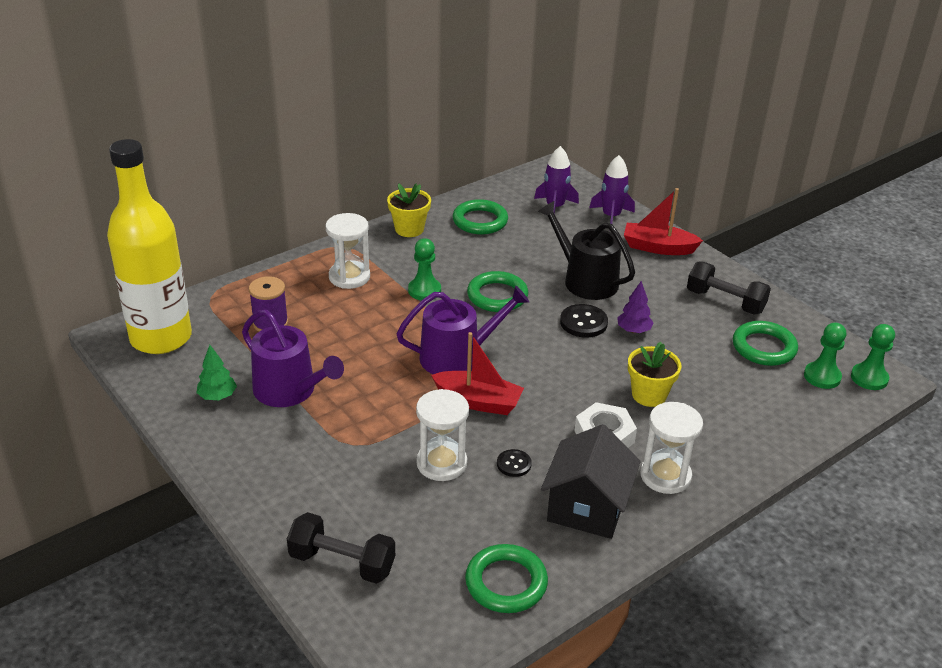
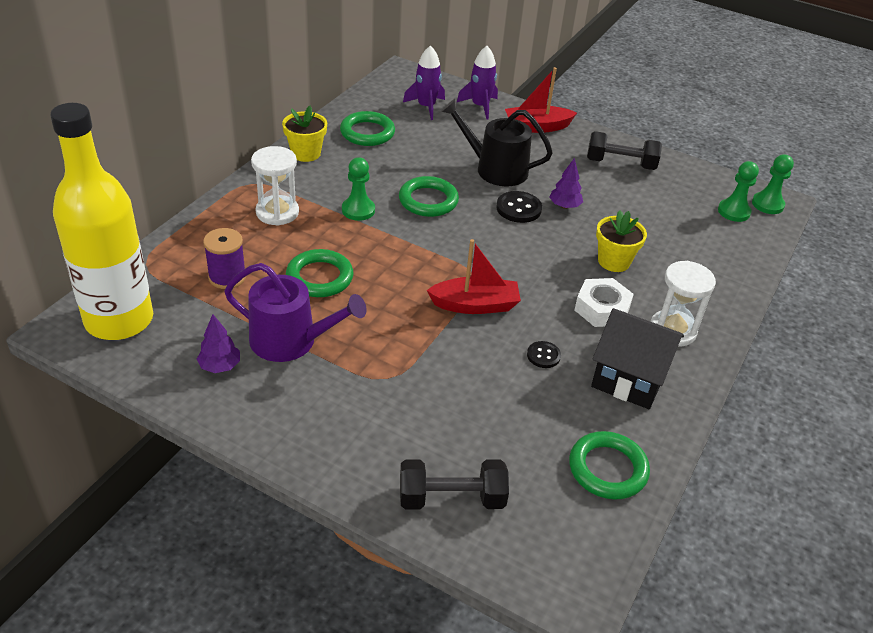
camera: 25 degrees left, 5 degrees up
green tree [197,345,237,400] -> purple tree [197,314,240,373]
purple watering can [396,286,529,374] -> none
white hourglass [416,389,469,481] -> none
black house [541,424,641,539] -> black house turned 60 degrees counterclockwise [591,308,684,409]
green ring [733,321,798,366] -> green ring moved to [286,249,354,297]

